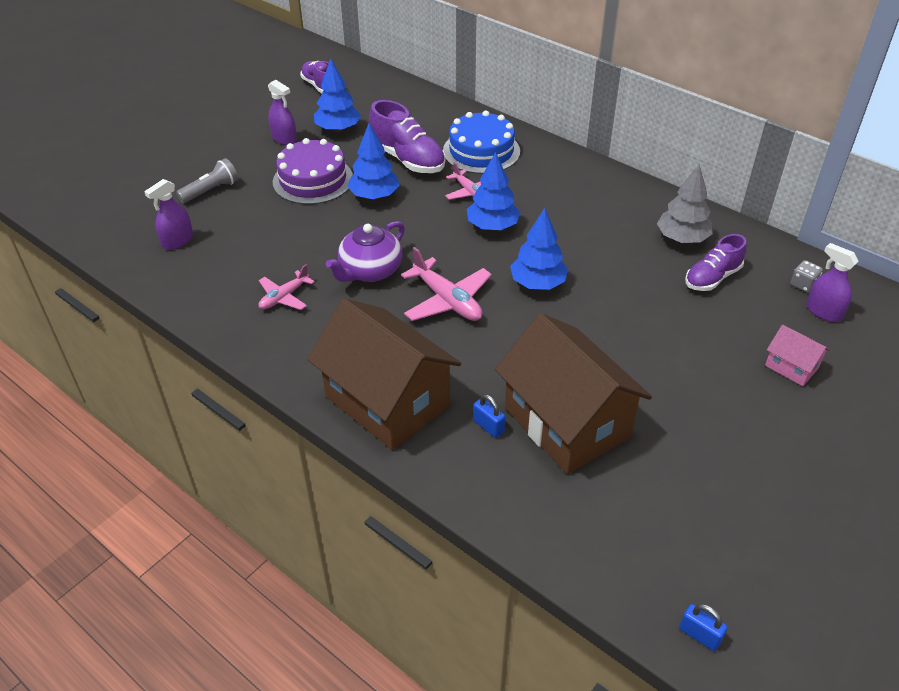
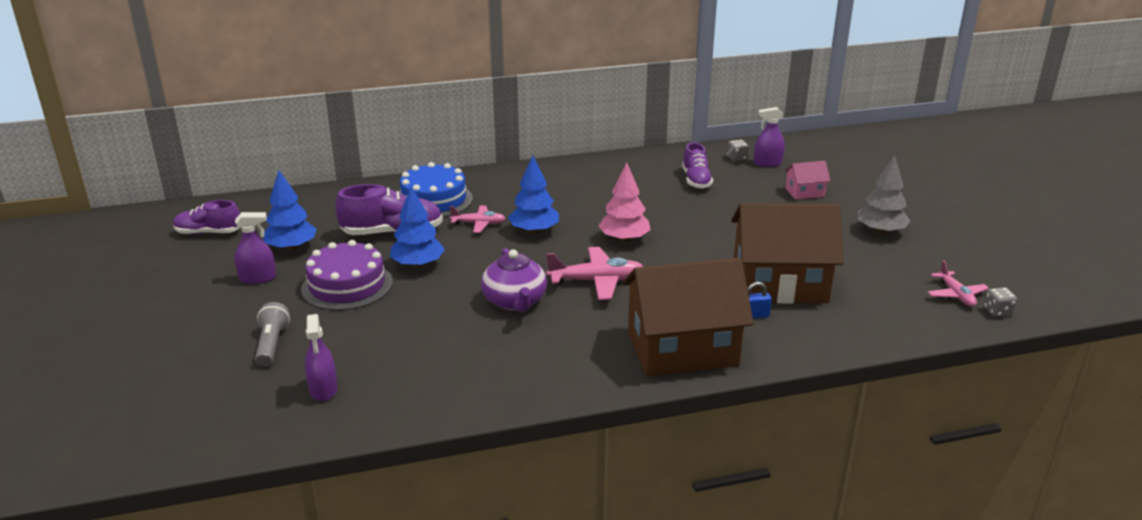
camera: 55 degrees left, 15 degrees down
pink plane [259,264,315,310] -> pink plane moved to [927,260,989,307]
blue tree [510,208,568,290] -> pink tree [598,163,651,242]
grey tree [657,164,713,243] -> grey tree moved to [858,155,910,234]
blue padlock [679,604,728,651] -> grey dice [984,287,1017,317]

